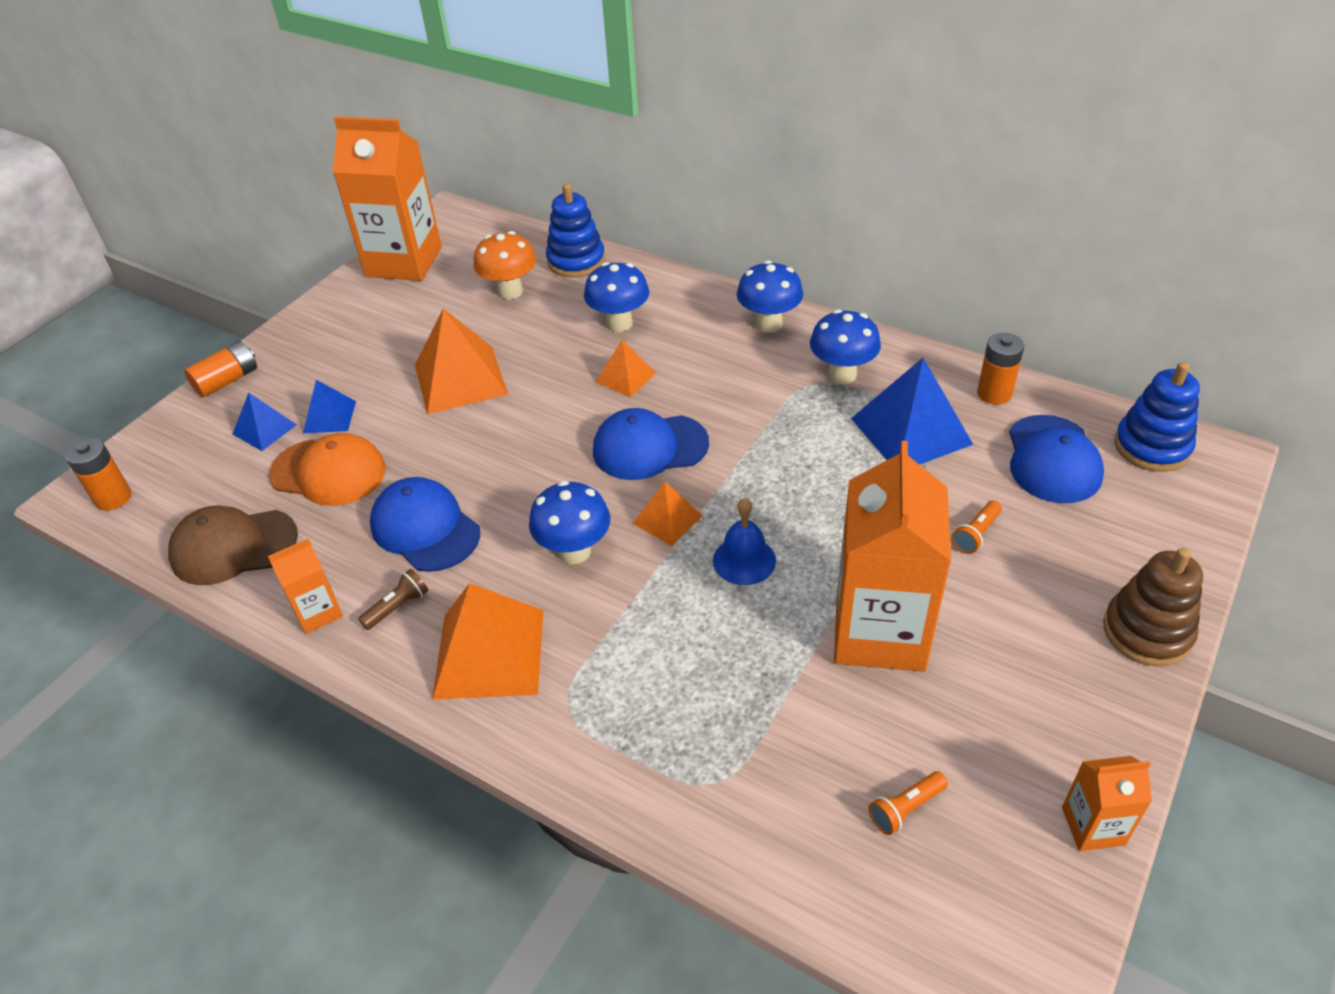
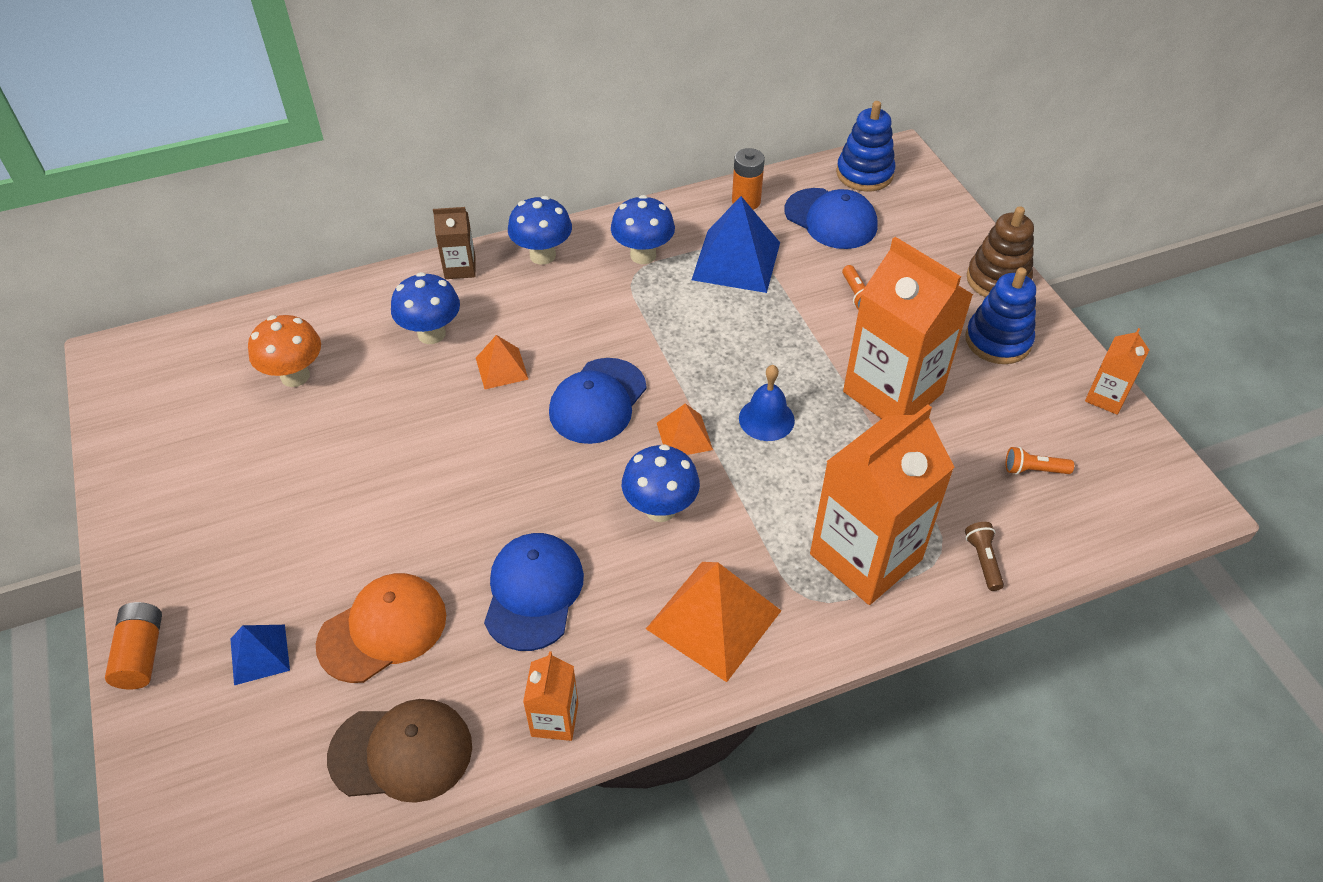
camera: 55 degrees left, 5 degrees up
orange battery [65,438,131,511] -> none
brown cap [168,505,298,585] -> brown cap turned 120 degrees counterclockwise [327,699,472,803]
blue pyramid [303,380,356,433] -> none
orange carton [333,116,442,281] -> orange carton moved to [810,404,955,605]
brown flashlight [358,569,428,630] -> brown flashlight moved to [965,522,1004,591]
blue cap [370,477,480,572] -> blue cap turned 105 degrees clockwise [484,533,584,651]
orange pyramid [415,308,508,414] -> none
blue stacking toy [546,184,605,278] -> blue stacking toy moved to [965,268,1036,364]
orange flashlight [869,771,948,835] -> orange flashlight turned 90 degrees clockwise [1006,447,1074,475]
none -> brown carton [433,207,476,279]

